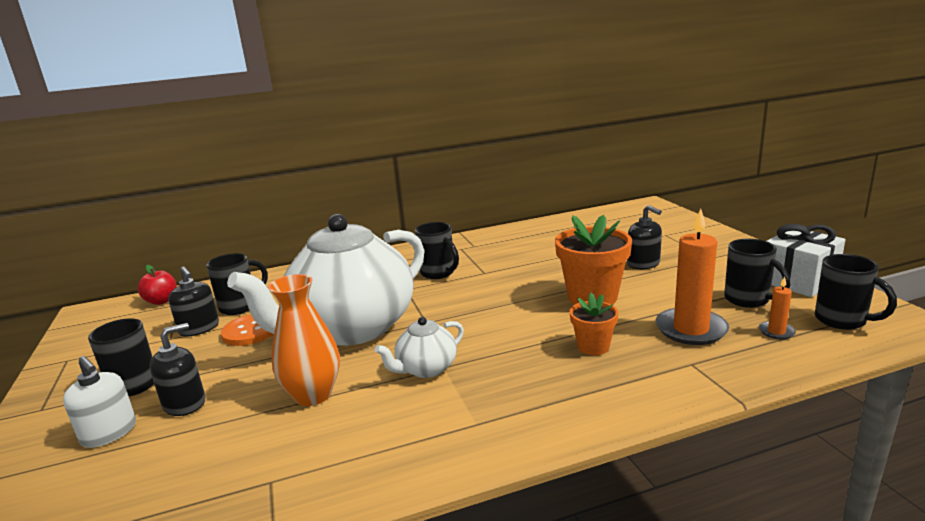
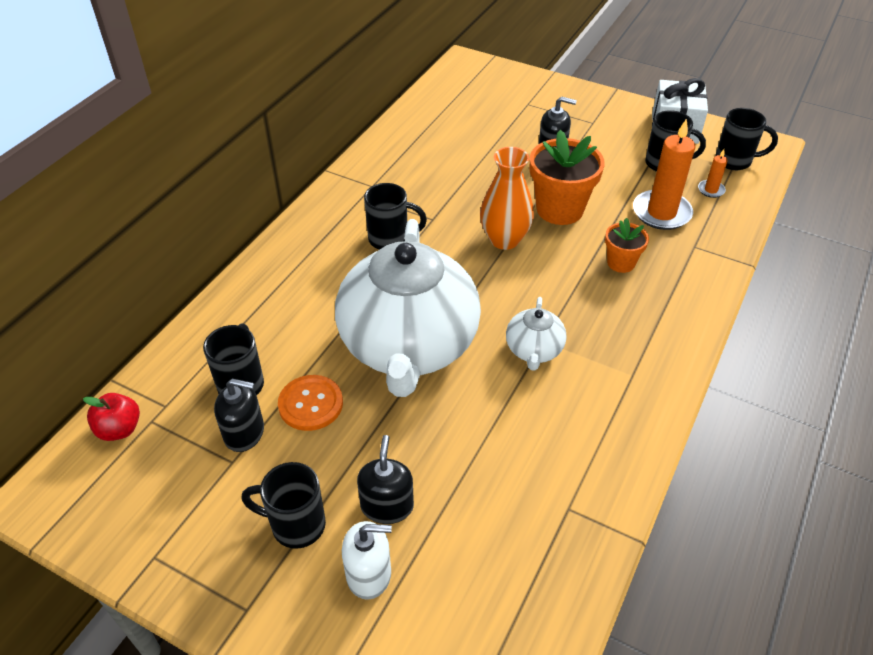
camera: 45 degrees left, 25 degrees up
orange vase [268,274,340,406] -> orange vase moved to [480,147,534,250]

